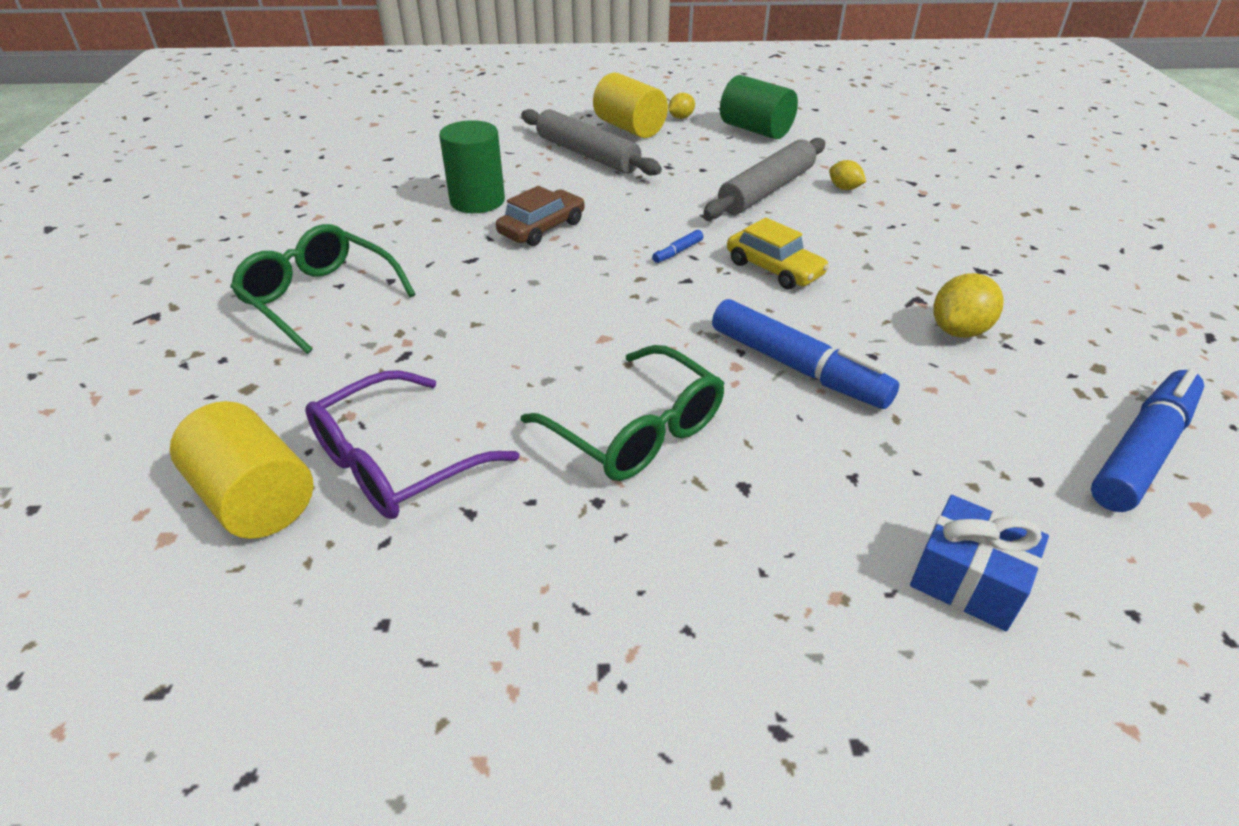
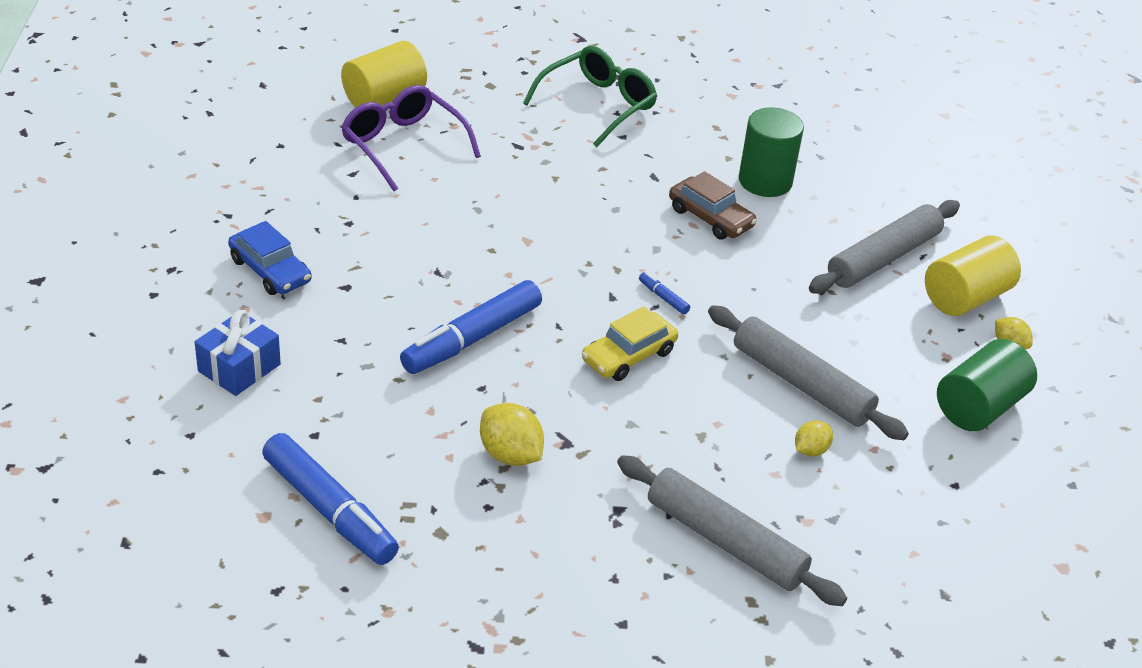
camera: 90 degrees right, 0 degrees up
green glasses [521,345,725,481] -> none
none -> blue car [228,221,312,295]
none -> grey rolling pin [617,455,847,606]

